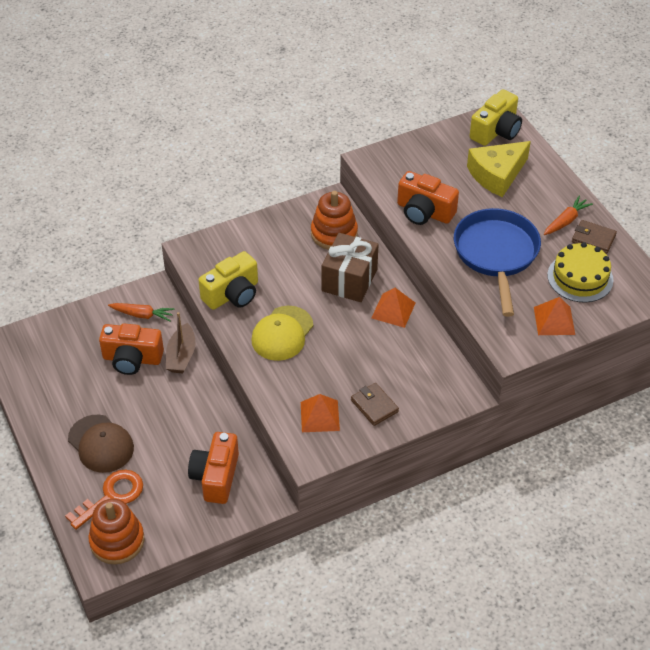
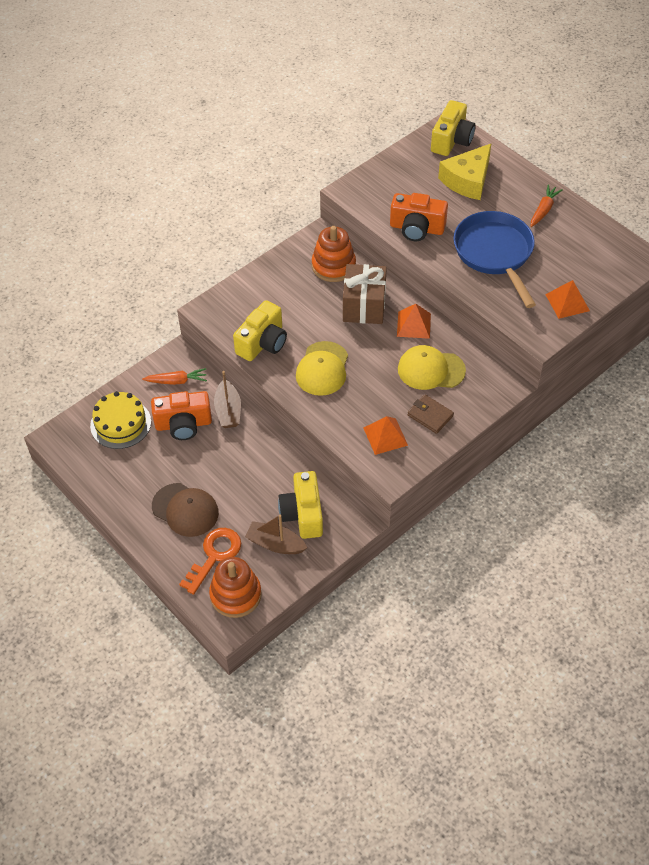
camera: 15 degrees left, 5 degrees up
orange camera [188,432,239,504] -> yellow camera [278,471,323,539]
yellow cake [547,242,613,303] -> yellow cake moved to [90,391,151,449]
brown wallet [572,220,617,254] -> none
none -> brown boat [245,515,307,554]
none -> yellow cap [398,345,466,390]

